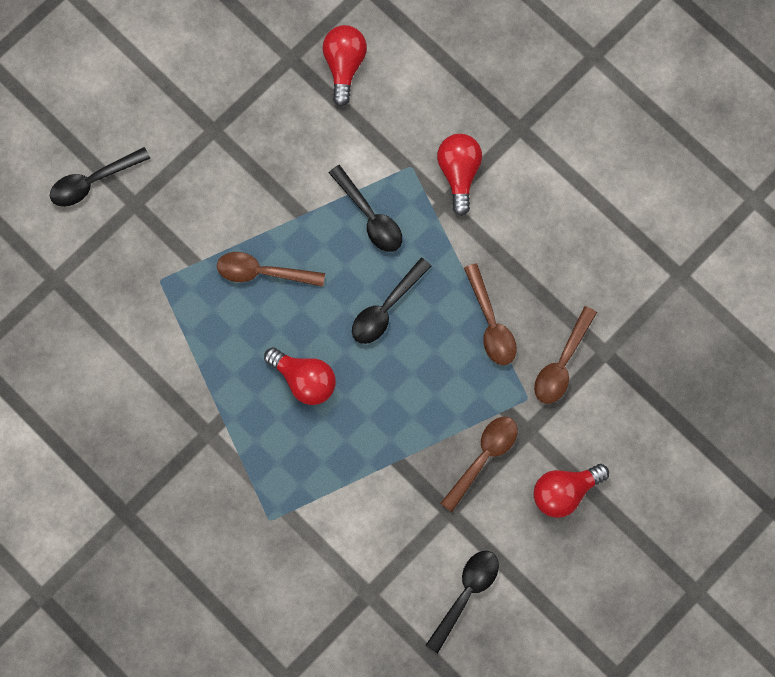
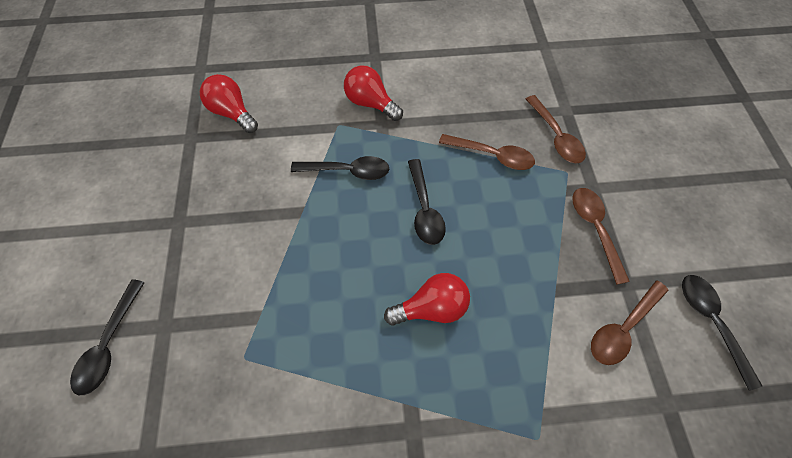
camera: 50 degrees left, 15 degrees down
brown spoon [217,252,325,287] -> brown spoon moved to [591,280,669,365]
red light bulb [534,464,609,518] -> none

